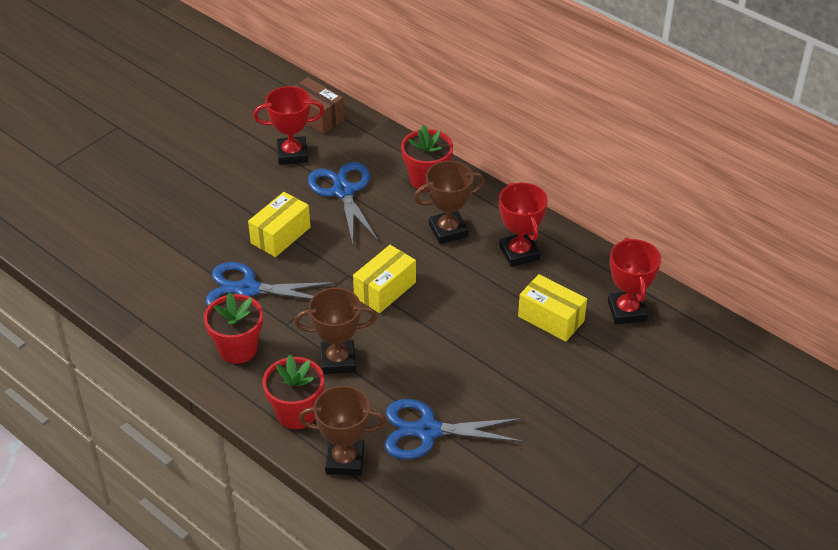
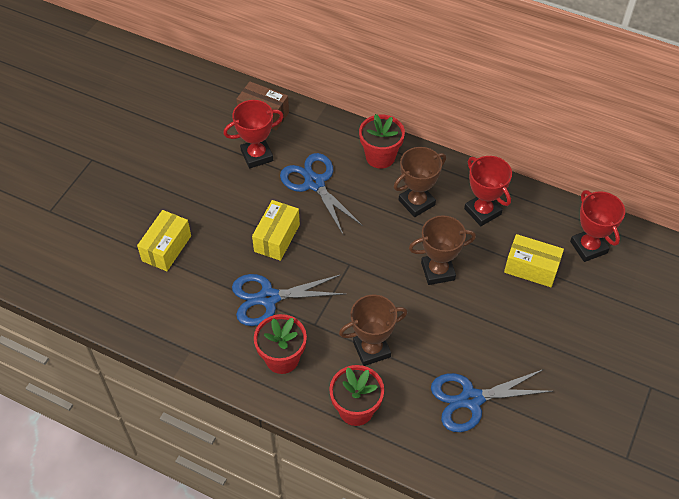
camera: 15 degrees left, 10 degrees up
brown trophy [299,386,387,476] -> brown trophy moved to [409,215,476,285]
yellow box [353,245,416,313] -> yellow box moved to [137,210,191,271]

